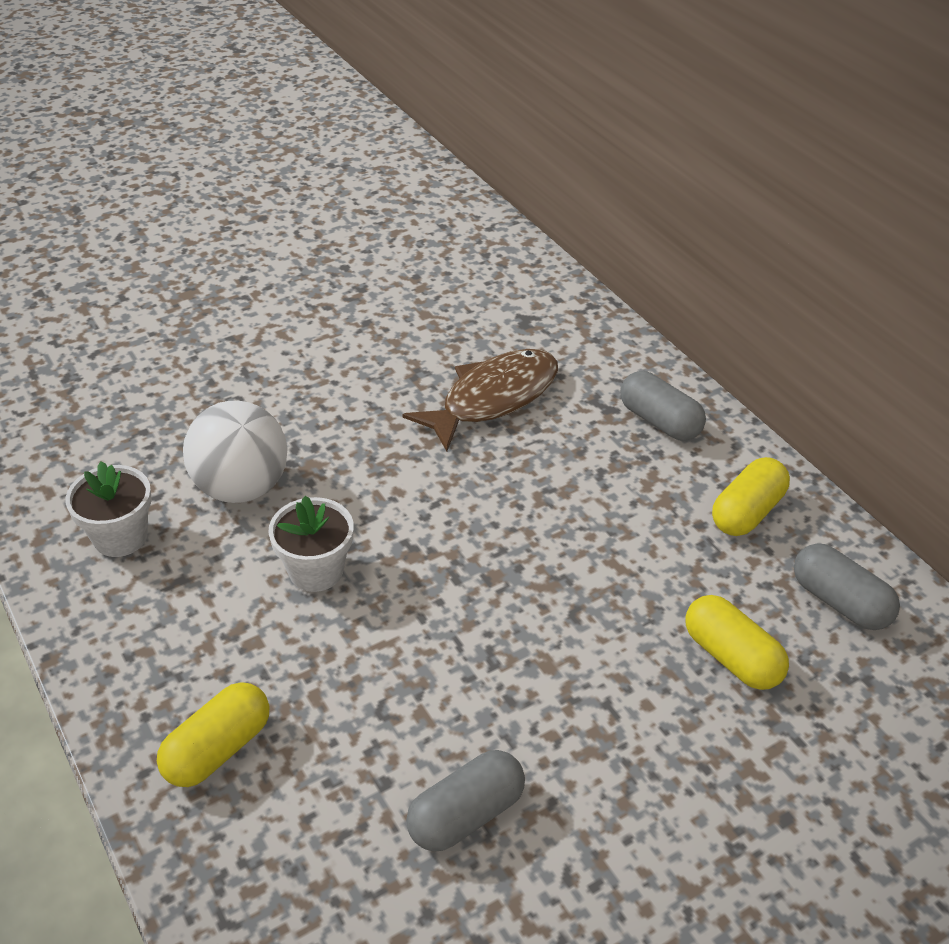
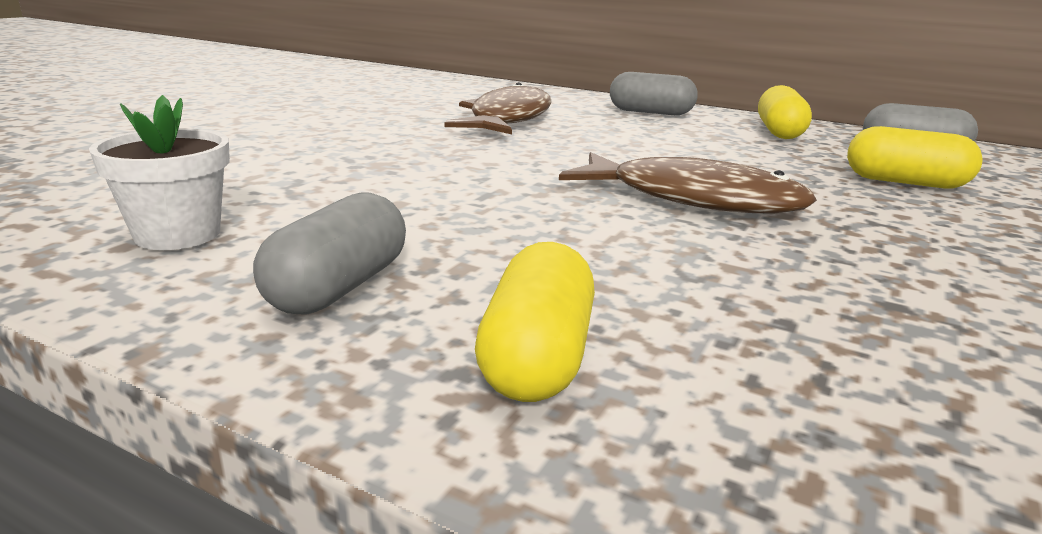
camera: 30 degrees left, 20 degrees down
white ball [183,401,288,503] -> none
white flower pot [268,496,354,592] -> none
grey capsule [406,750,525,852] -> grey capsule moved to [253,193,406,315]
none -> brown fish [559,152,817,214]

